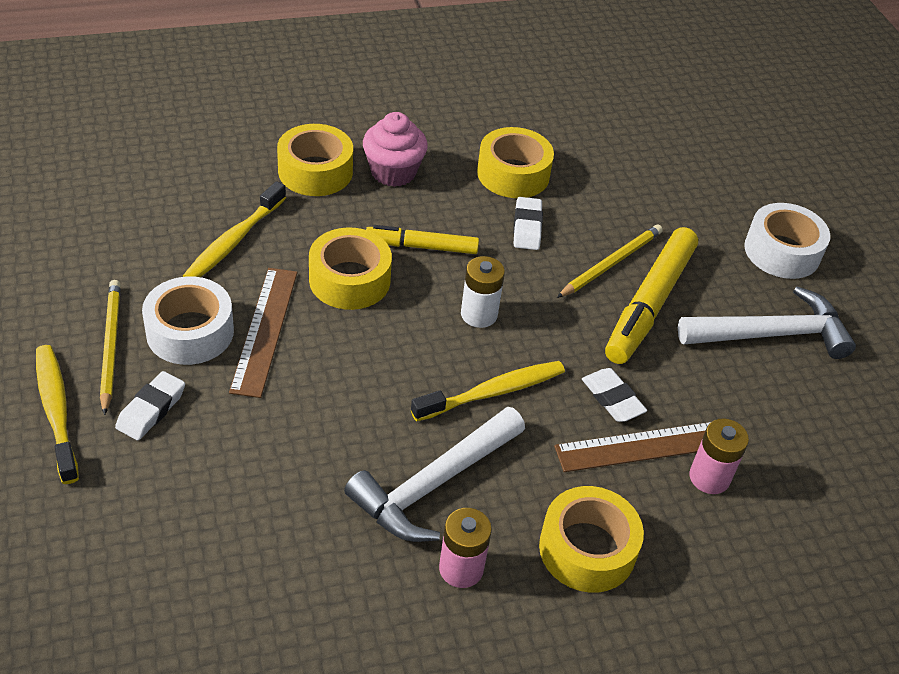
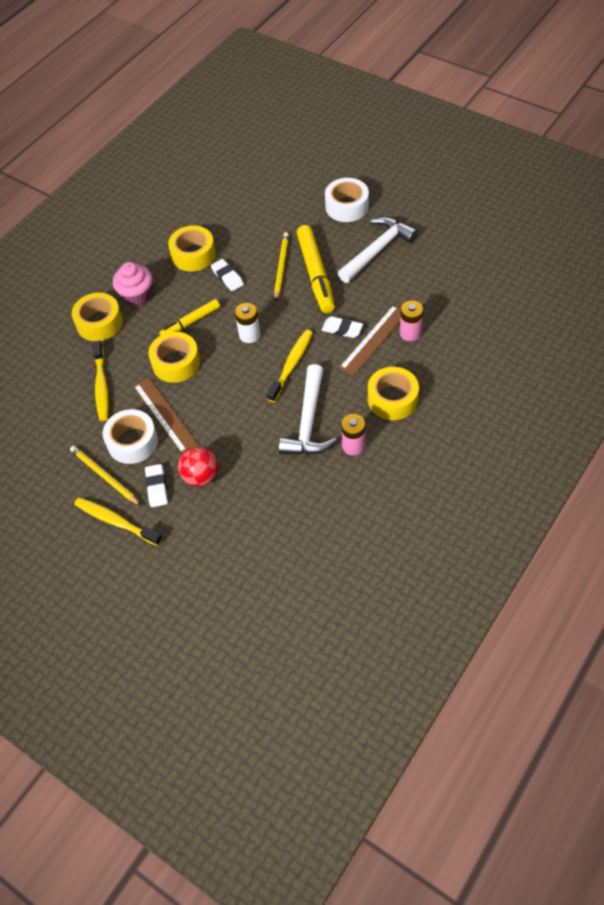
camera: 30 degrees left, 10 degrees up
none -> red ball [178,447,219,487]

